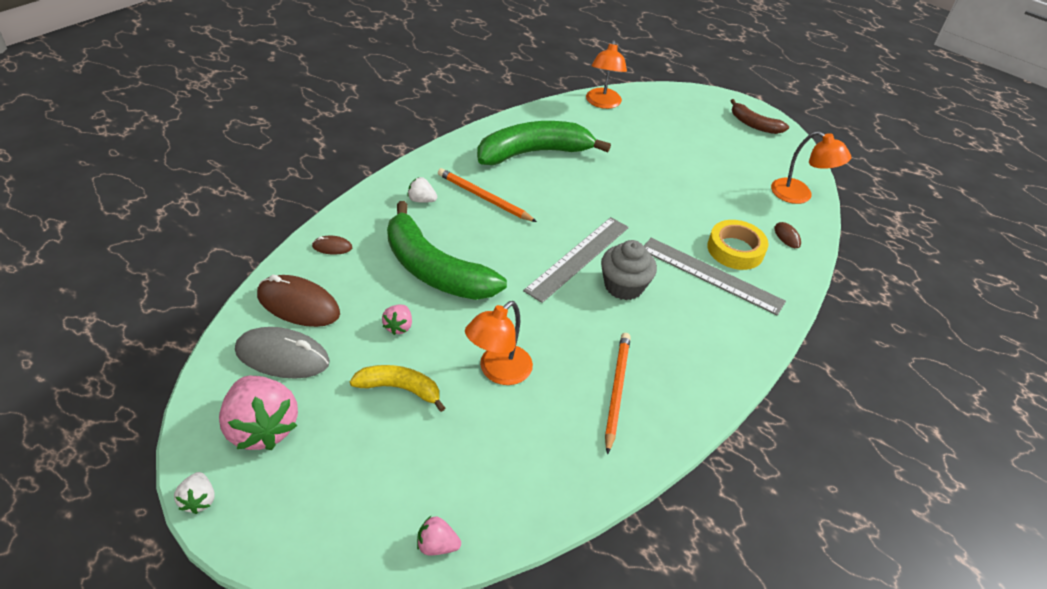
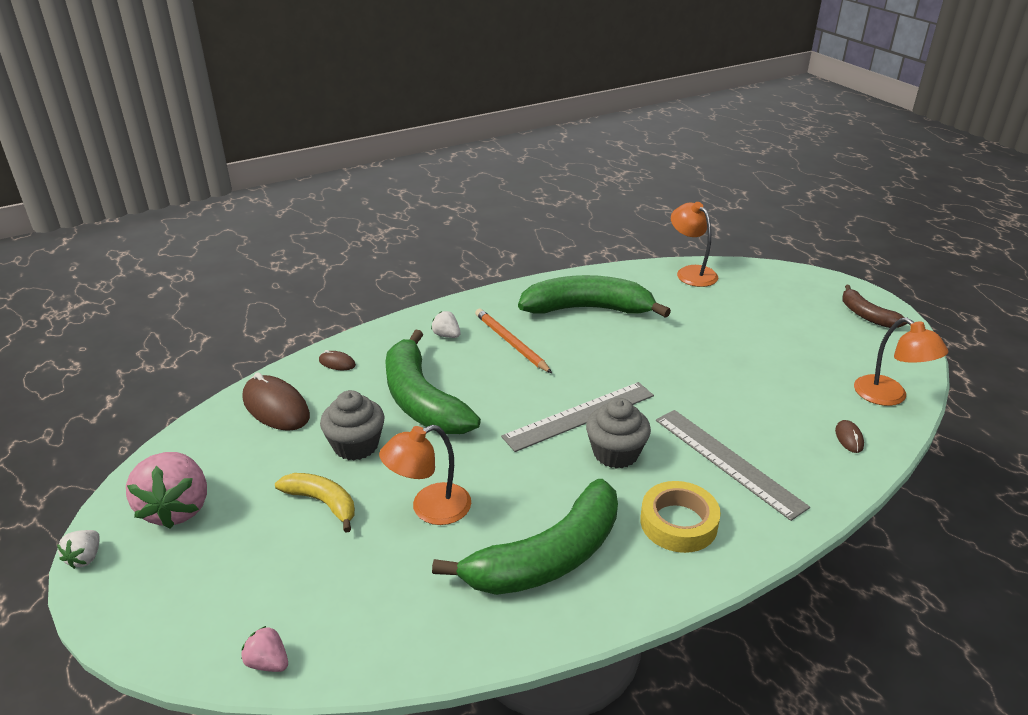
camera: 25 degrees right, 10 degrees down
grey mouse [235,327,330,379] -> none
pink strawberry [382,305,412,335] -> grey cupcake [320,390,385,460]
orange lamp [586,40,627,109] -> orange lamp turned 120 degrees clockwise [671,202,718,287]
orange pencil [605,333,631,455] -> green banana [432,479,618,595]
yellow tape [707,220,769,270] -> yellow tape moved to [640,481,721,553]

